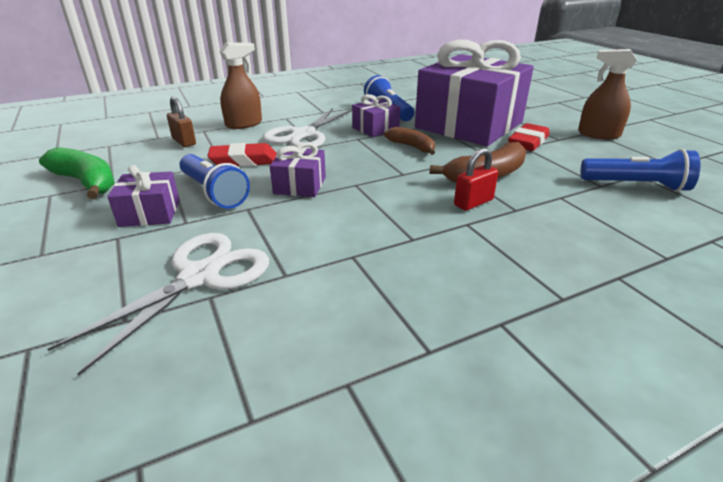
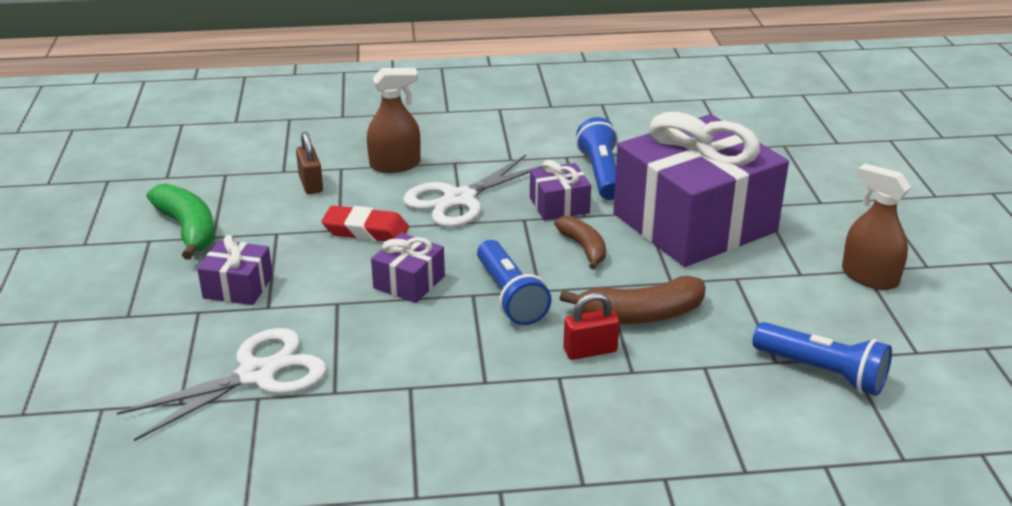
camera: 20 degrees right, 0 degrees up
blue flashlight [180,154,250,209] -> blue flashlight moved to [477,240,552,325]
red eraser [508,123,549,151] -> none

